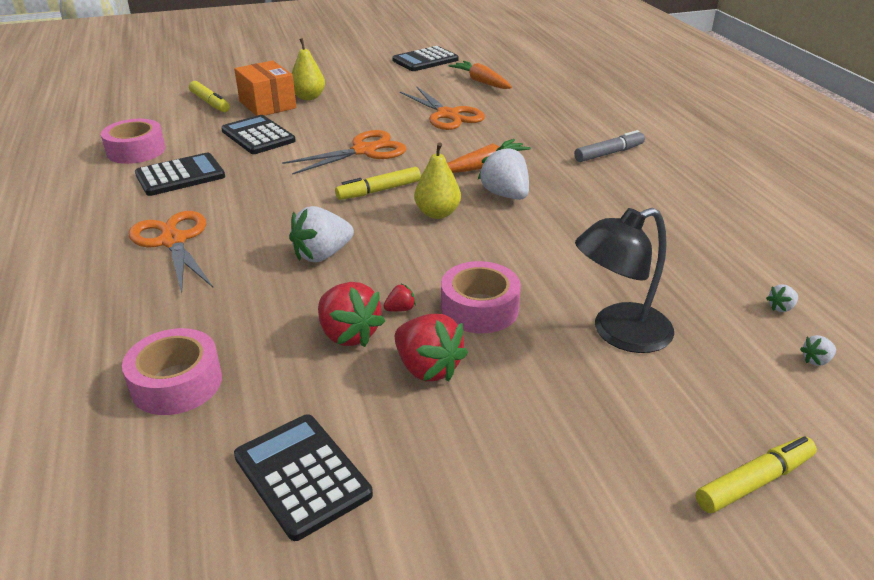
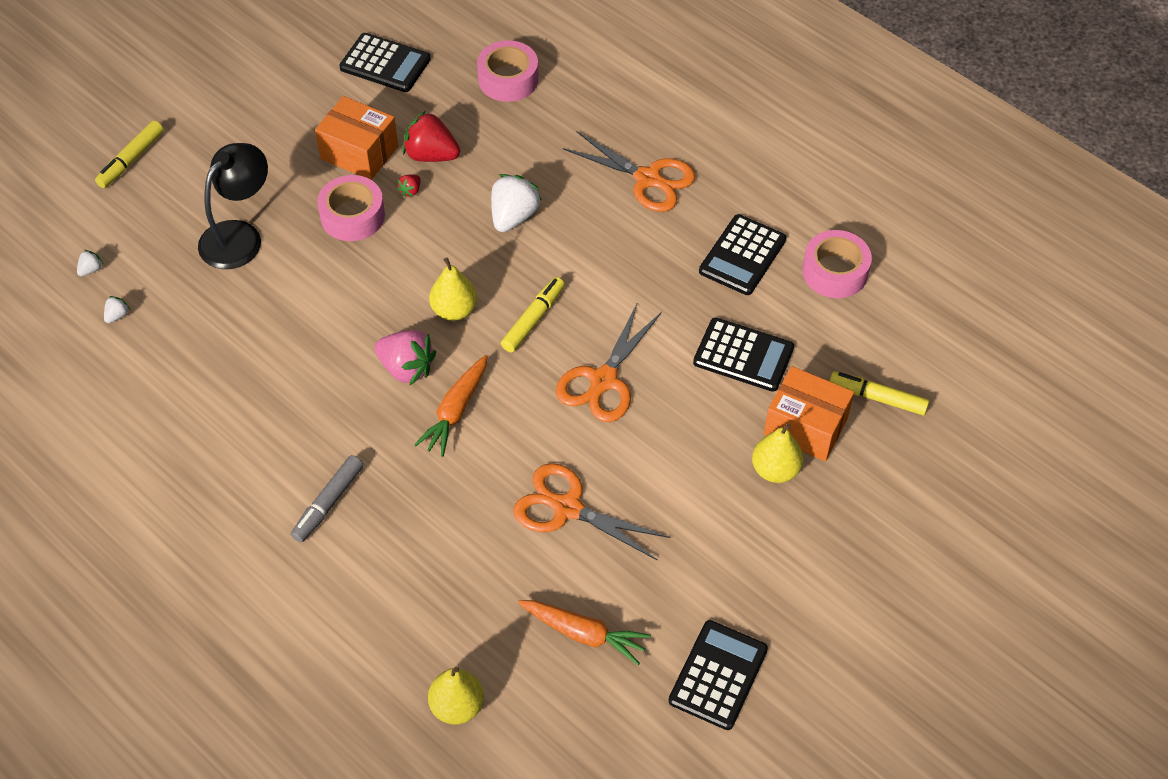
camera: 150 degrees right, 20 degrees up
red strawberry [395,314,468,382] -> orange box [315,96,398,180]
white strawberry [478,145,529,200] -> pink strawberry [374,330,436,385]
none -> yellow pear [428,667,484,725]

